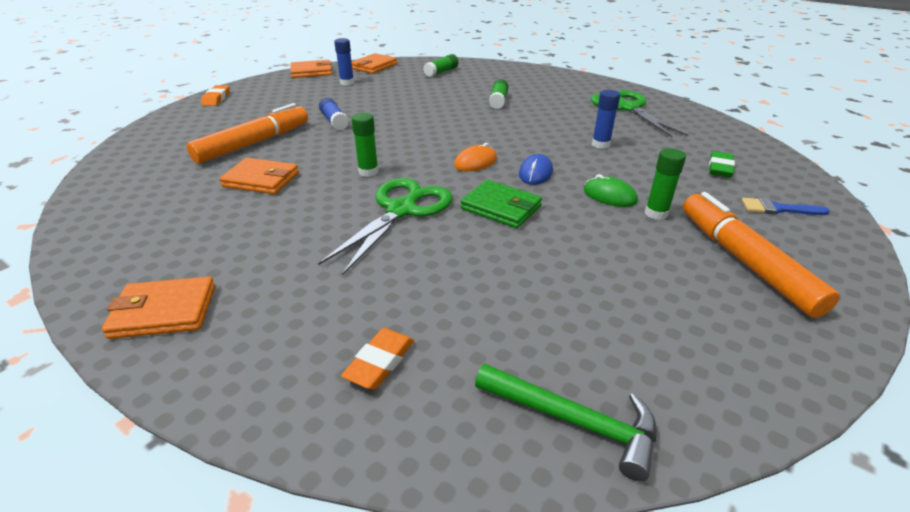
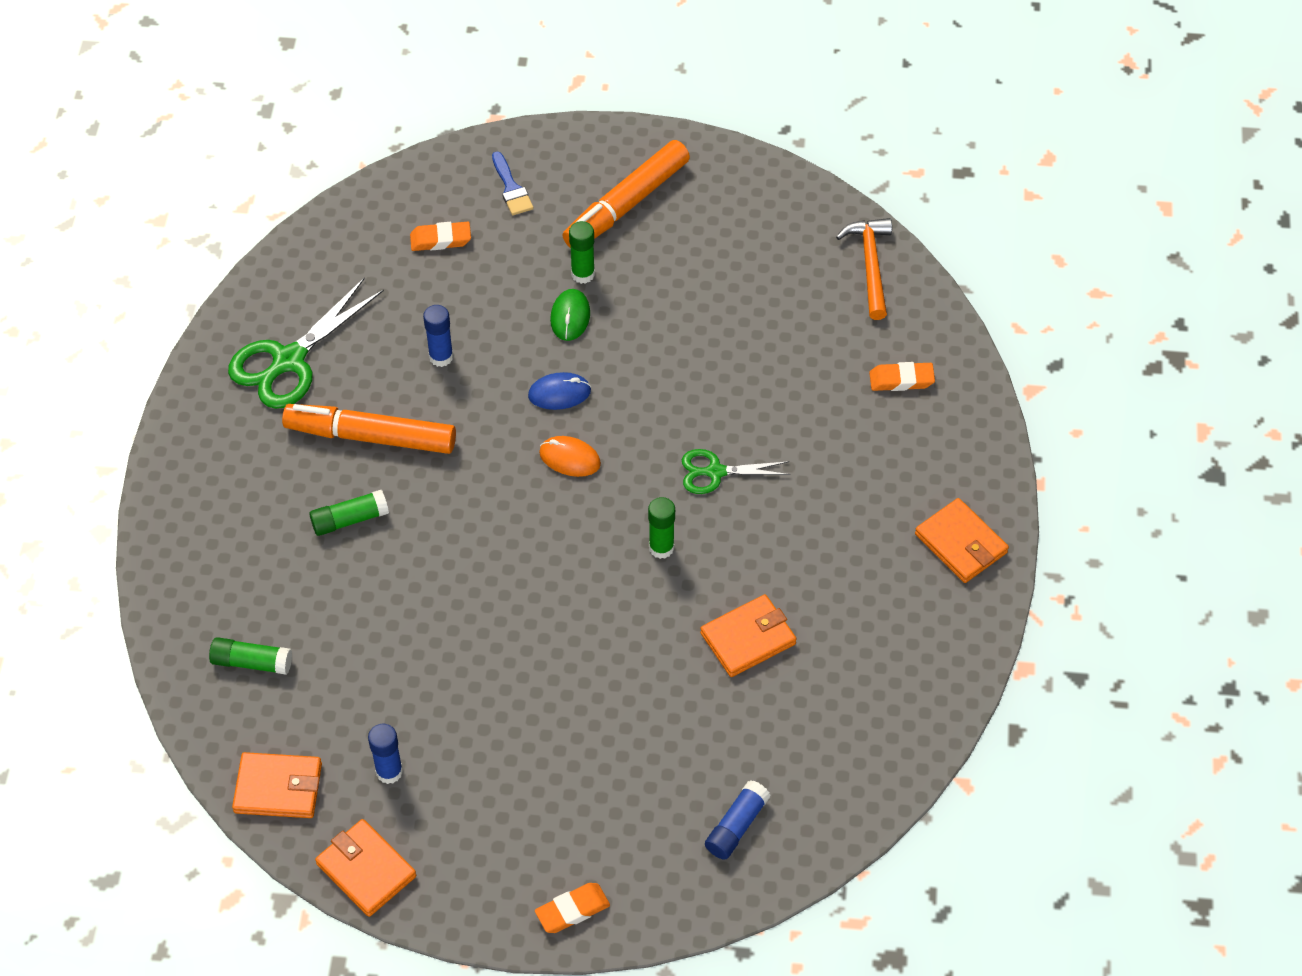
camera: 120 degrees left, 20 degrees up
orange marker [186,103,308,164] -> orange marker moved to [282,404,456,454]
orange wallet [219,158,299,194] -> orange wallet turned 75 degrees clockwise [700,594,796,677]
green scissors [318,178,453,276] -> green scissors [682,449,790,494], size x0.59
blue glue stick [319,98,349,130] -> blue glue stick moved to [705,780,771,860]
green wallet [461,180,542,228] -> none
green hammer [475,364,656,481] -> orange hammer [836,218,892,320]
green eraser [709,151,735,177] -> orange eraser [410,222,471,251]

